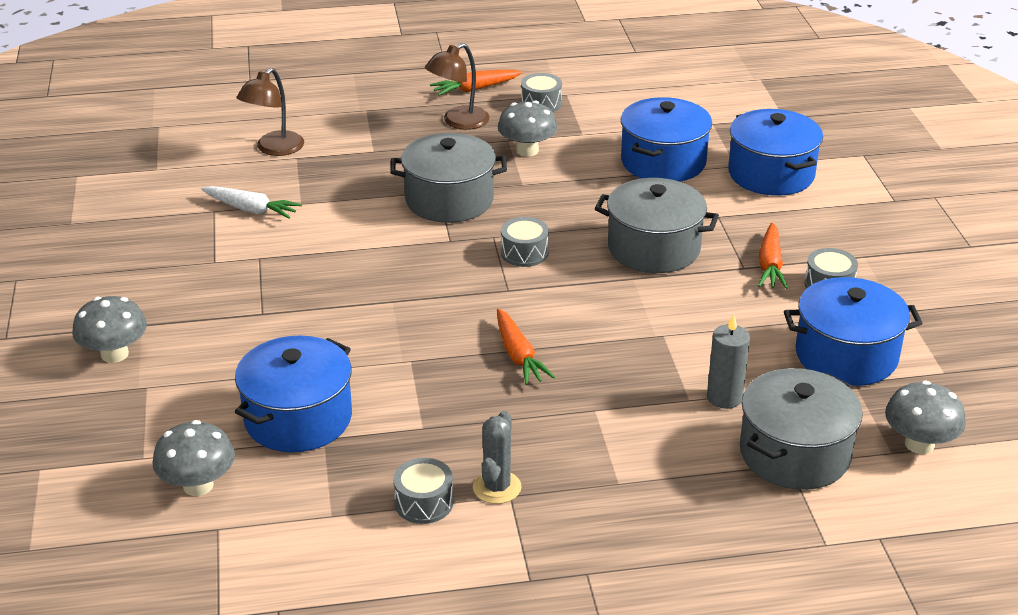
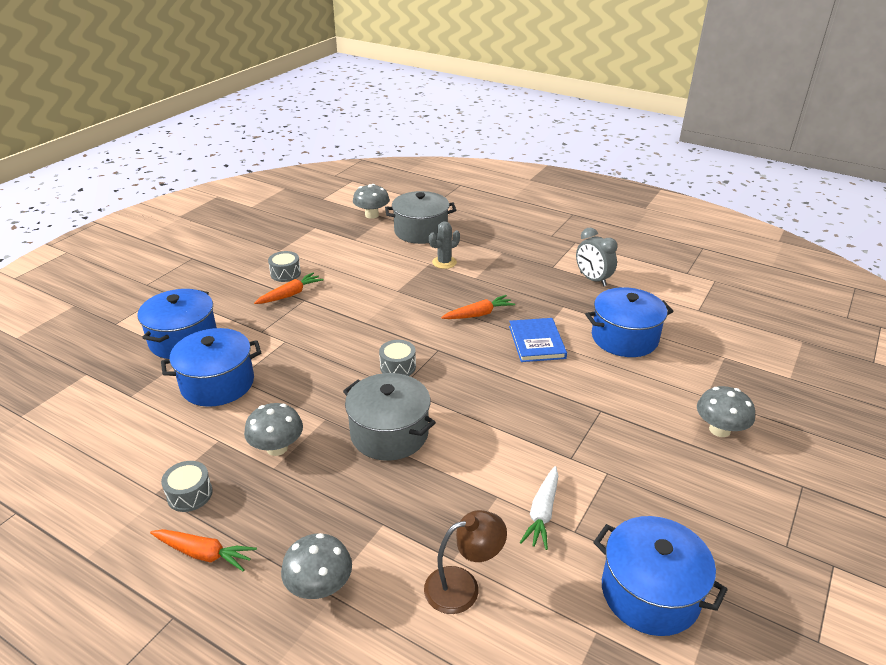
camera: 140 degrees left, 0 degrees up
grey mushroom [152,420,235,496] -> grey mushroom moved to [281,533,352,599]
white carrot [201,186,302,219] -> white carrot turned 135 degrees counterclockwise [520,466,558,550]
grey drum [393,458,454,524] -> grey clock [576,228,617,287]
brown lamp [425,43,490,130] -> none
grey cactus [473,411,522,504] -> grey cactus moved to [429,221,460,269]
orange carrot [497,309,555,385] -> orange carrot turned 45 degrees clockwise [441,295,515,319]
grey pot [595,178,719,273] -> none
grey candle [707,314,750,409] -> none
blue pot [784,277,923,386] -> blue pot moved to [593,516,728,636]
none -> blue book [509,318,567,362]

